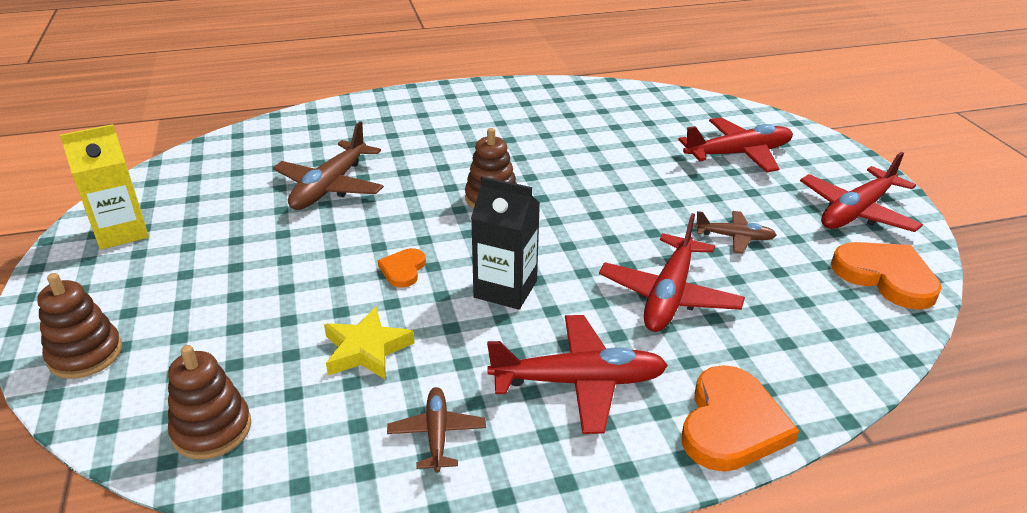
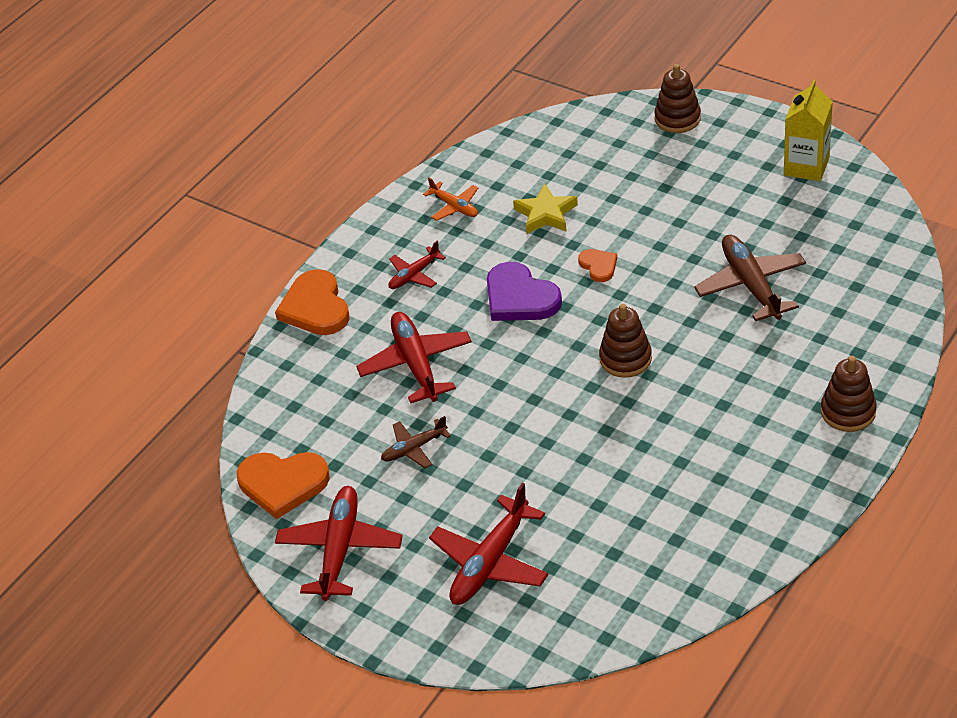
camera: 145 degrees right, 10 degrees up
brown stacking toy [168,345,251,459] -> brown stacking toy moved to [821,356,877,432]
brown plane [387,387,486,473] -> orange plane [423,177,478,221]
black carton [471,176,540,310] -> purple heart [487,262,562,321]
red plane [487,315,668,434] -> red plane [388,241,446,289], size x0.56

